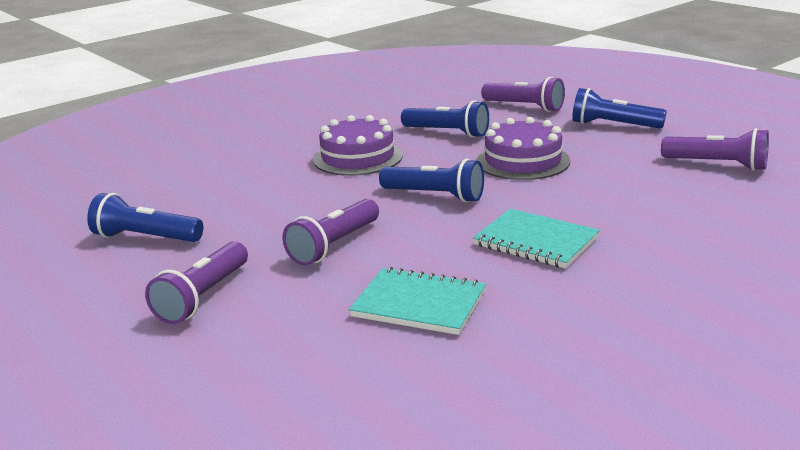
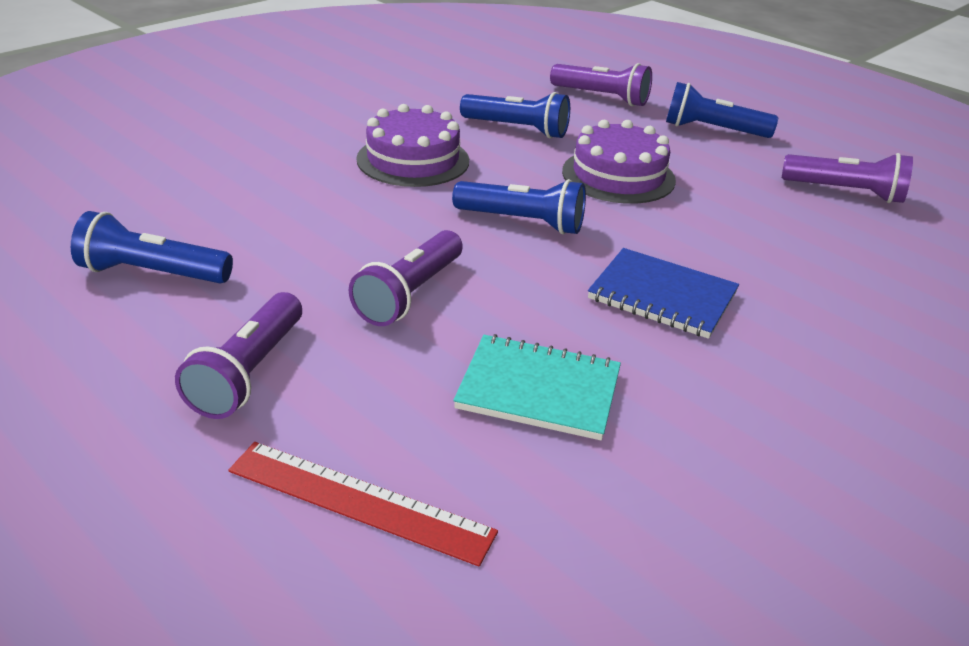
camera: 10 degrees left, 10 degrees up
turquoise notebook [473,209,600,268] -> blue notebook [588,248,739,339]
none -> red ruler [228,442,498,567]

